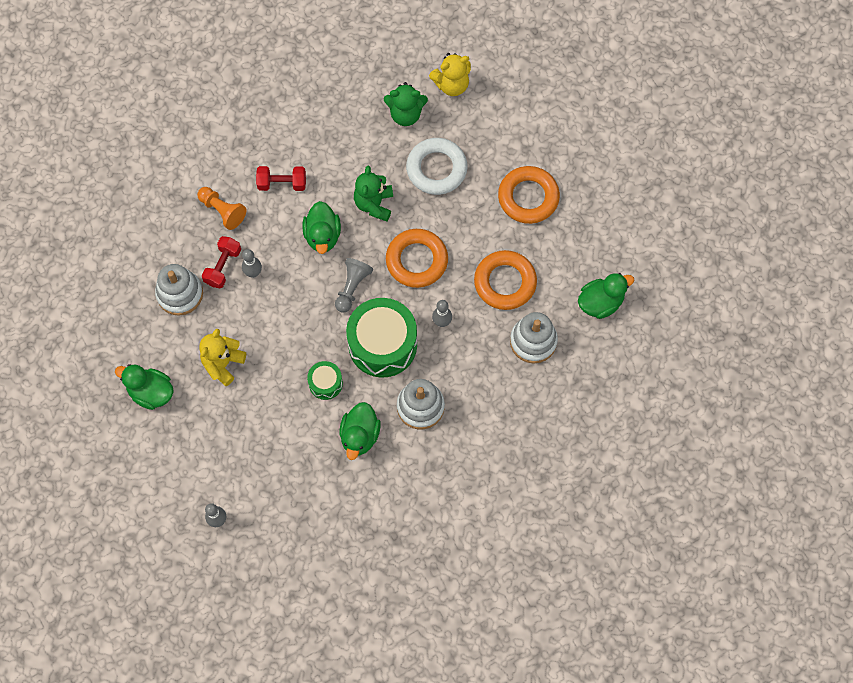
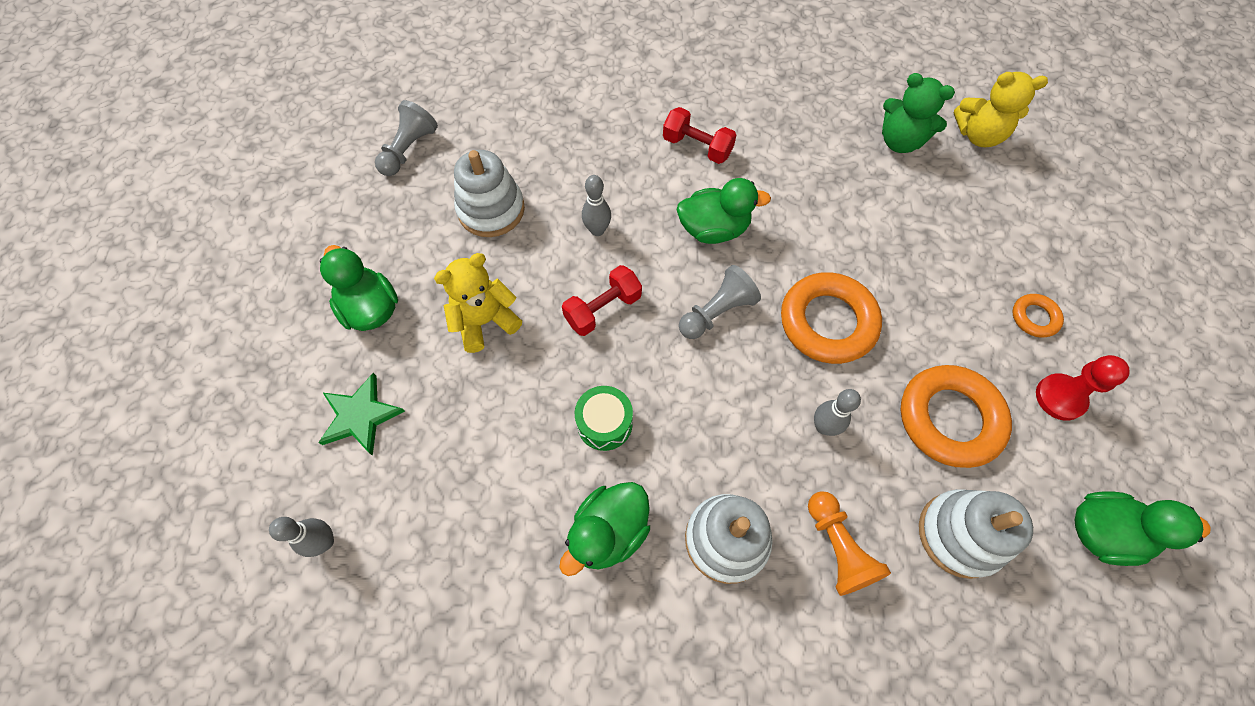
camera: 30 degrees right, 5 degrees down
orange pawn [197,187,247,230] -> orange pawn moved to [808,491,891,596]
red dumbbell [202,236,241,288] -> red dumbbell moved to [562,265,642,336]
green duck [302,201,341,254] -> green duck turned 120 degrees counterclockwise [677,178,771,244]
green drum [346,298,417,378] -> none
green teddy bear [354,166,393,222] -> none
white ring [406,138,467,195] -> none
orange ring [498,166,560,224] -> orange ring [1012,294,1064,338], size x0.49
none -> green star [318,373,405,456]
none -> grey pawn [375,100,438,176]
none -> red pawn [1036,355,1130,421]

